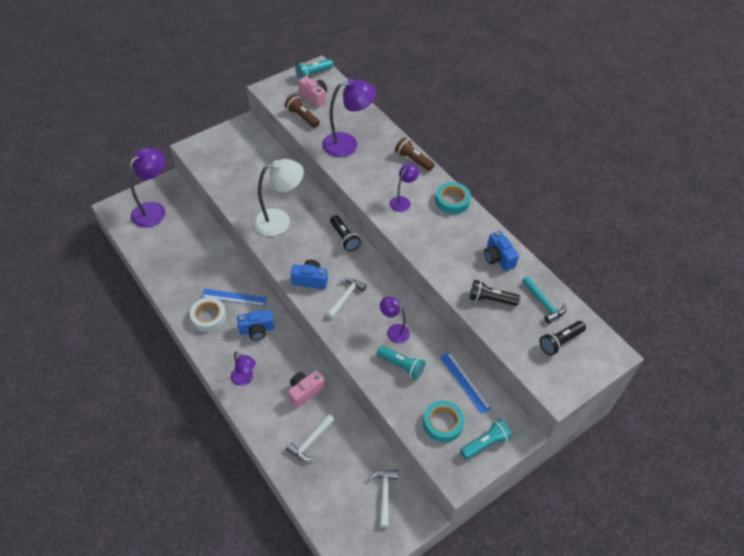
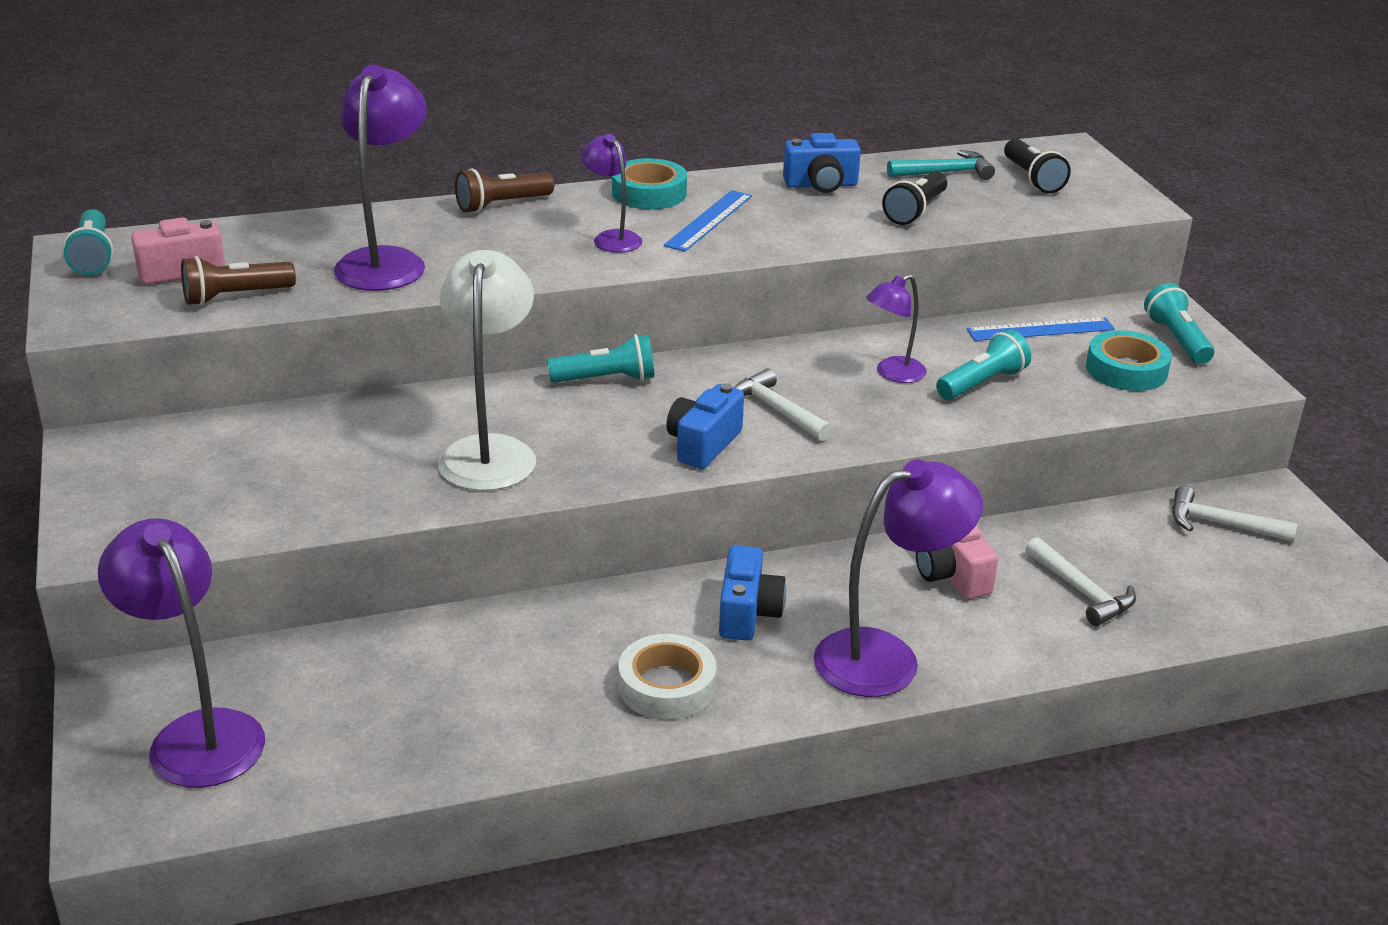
camera: 70 degrees left, 20 degrees down
blue ruler [201,289,267,306] -> blue ruler moved to [664,190,752,252]
purple lamp [231,351,256,386] -> purple lamp [814,459,983,697], size x1.79
black flashlight [330,215,361,252] -> turquoise flashlight [547,334,654,383]

